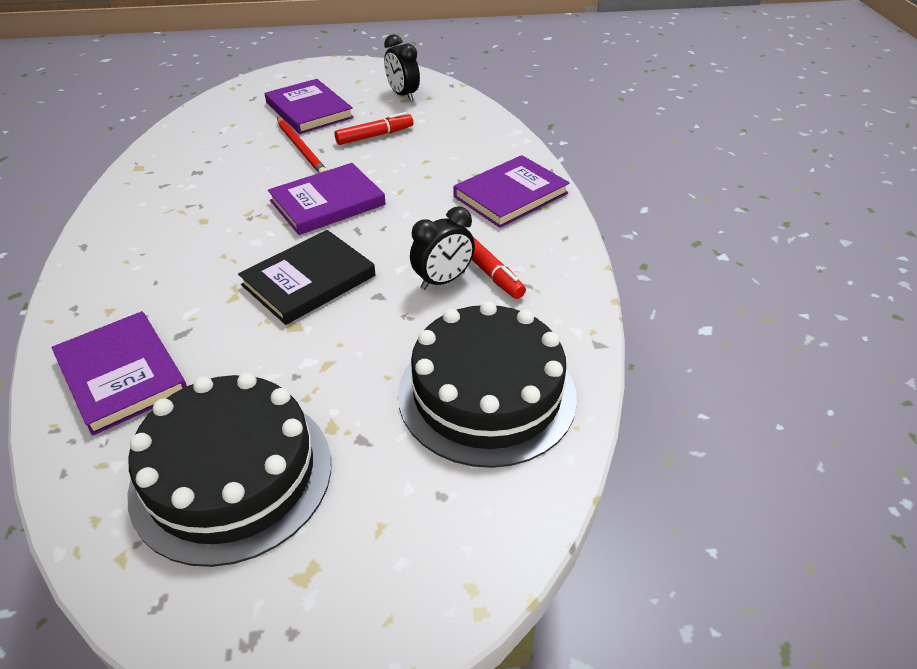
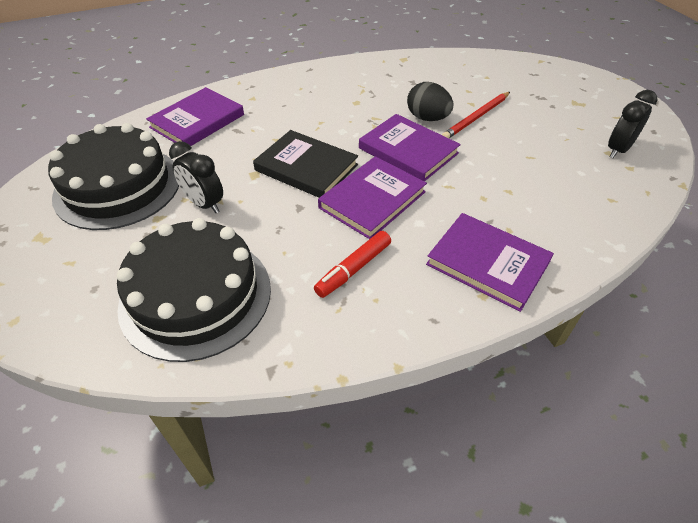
camera: 75 degrees right, 5 degrees up
purple book [265,79,354,134] -> purple book moved to [318,156,427,239]
red marker [334,112,413,145] -> none
black clock [410,206,475,290] -> black clock moved to [169,141,223,213]
none -> black egg [407,82,453,121]

